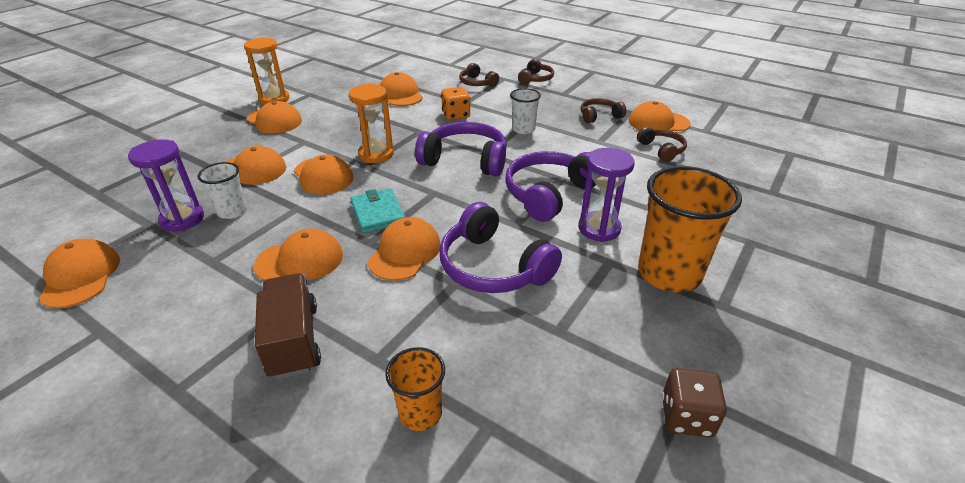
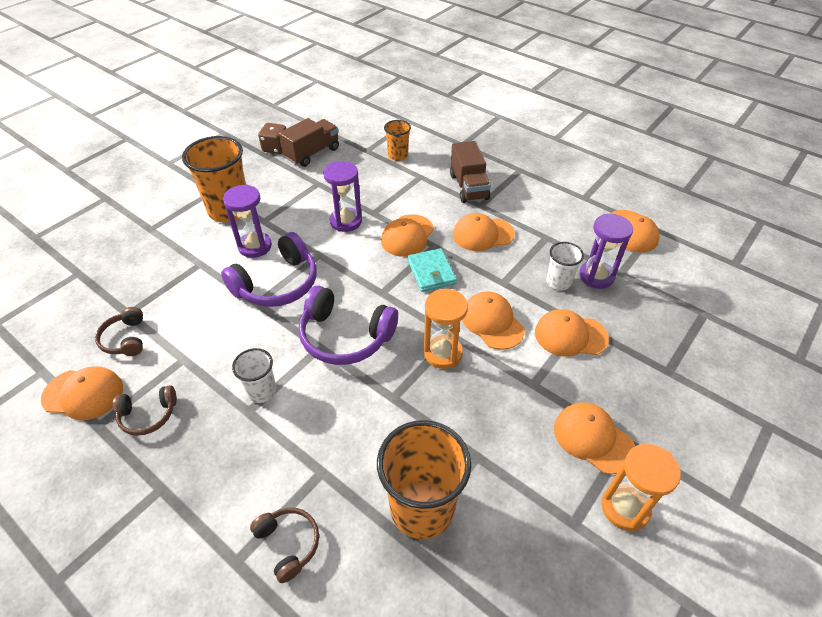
camera: 175 degrees left, 10 degrees up
orange cap [380,72,423,106] -> orange cup [377,420,471,539]
purple headphones [439,202,562,293] -> purple hourglass [323,161,362,232]
orange dice [441,87,470,120] -> none
brown headphones [518,59,554,84] -> none
none -> brown truck [279,118,339,167]

